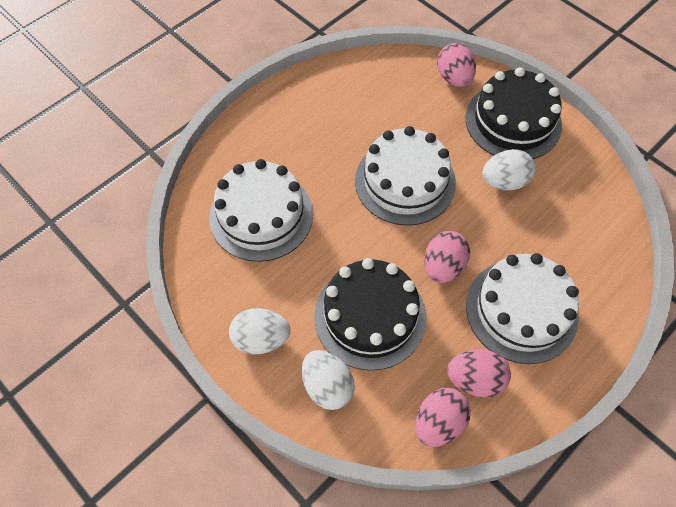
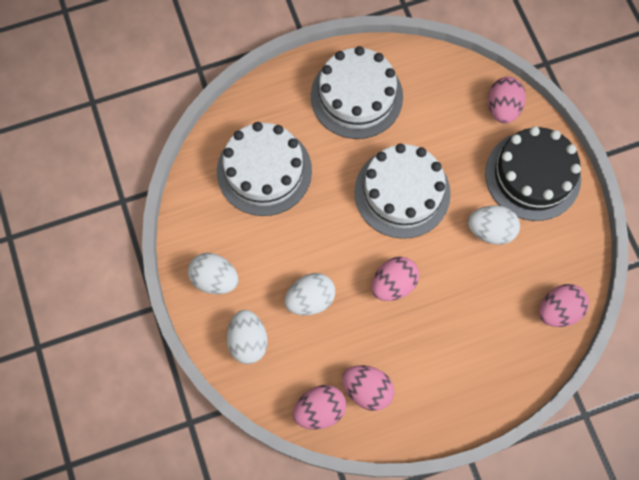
camera: 25 degrees right, 10 degrees up
black cake [314,258,426,371] -> white egg [284,273,335,315]
white cake [466,253,579,364] -> white cake moved to [311,46,403,139]
none -> pink egg [539,284,589,327]

